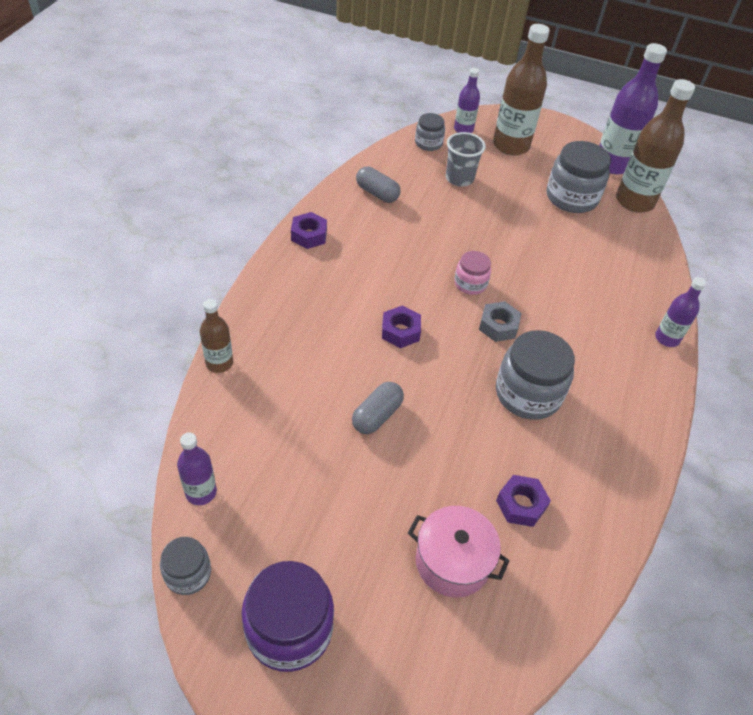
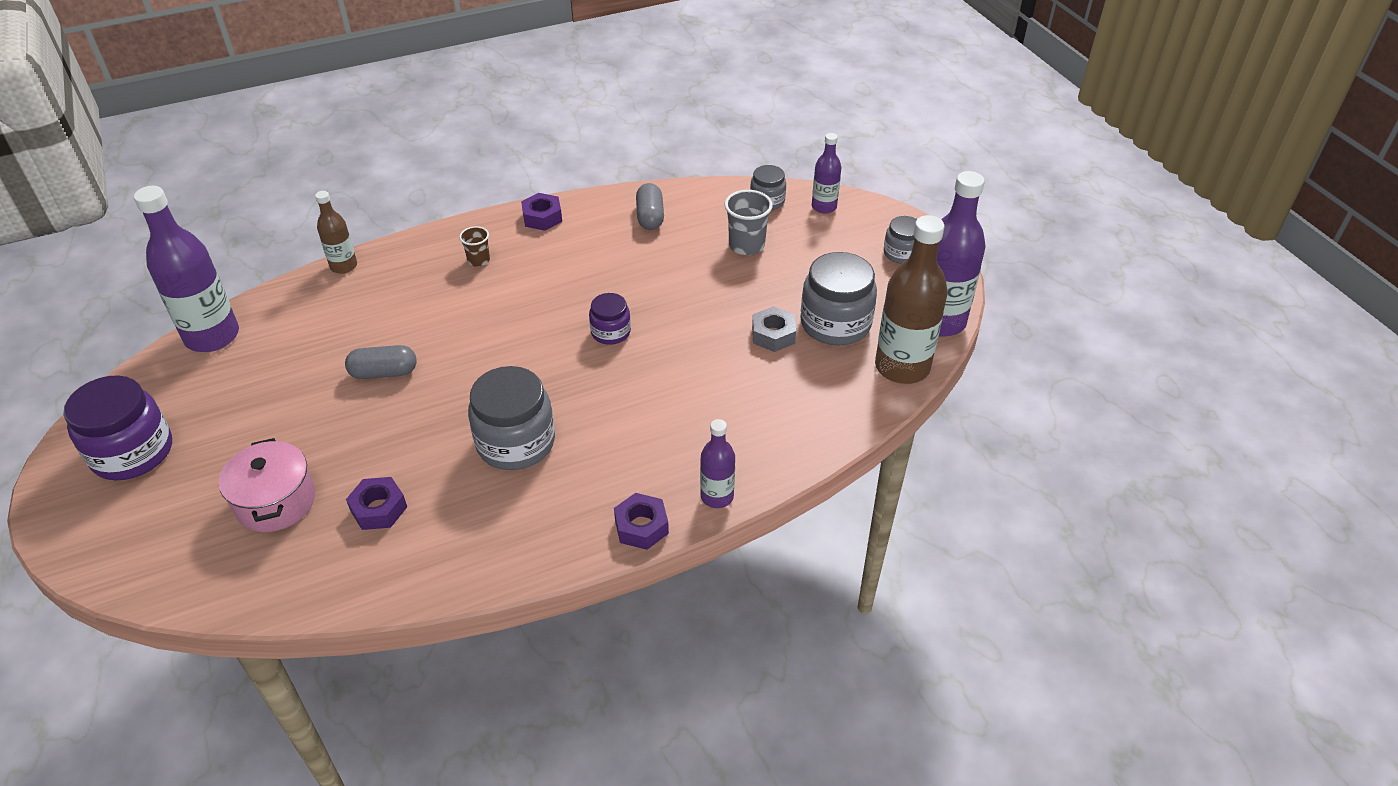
camera: 50 degrees right, 5 degrees down
grey jar [160,537,211,595] -> grey jar moved to [884,216,917,264]
purple bottle [177,432,217,505] -> purple bottle [134,186,239,352], size x1.86
purple nut [382,306,421,348] -> purple nut moved to [614,493,669,550]
pink jar [454,251,491,295] -> purple jar [589,293,631,345]
grey nut [479,301,521,342] -> grey nut moved to [752,306,796,352]
brown bottle [493,24,550,155] -> none
none -> brown cup [459,226,490,267]

